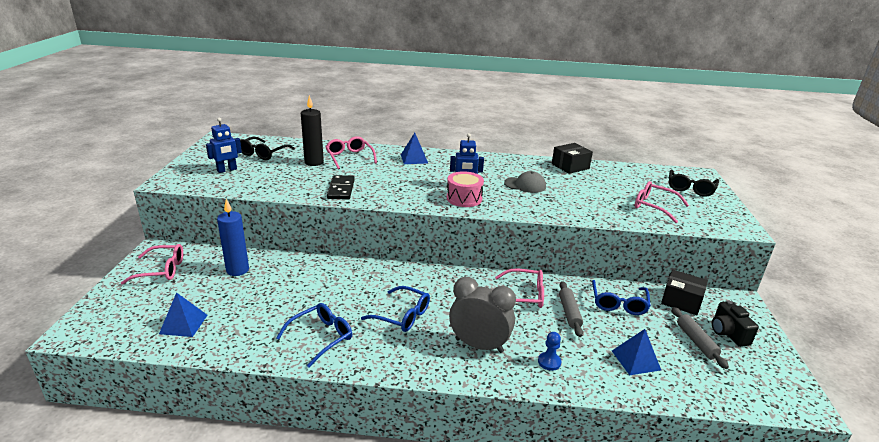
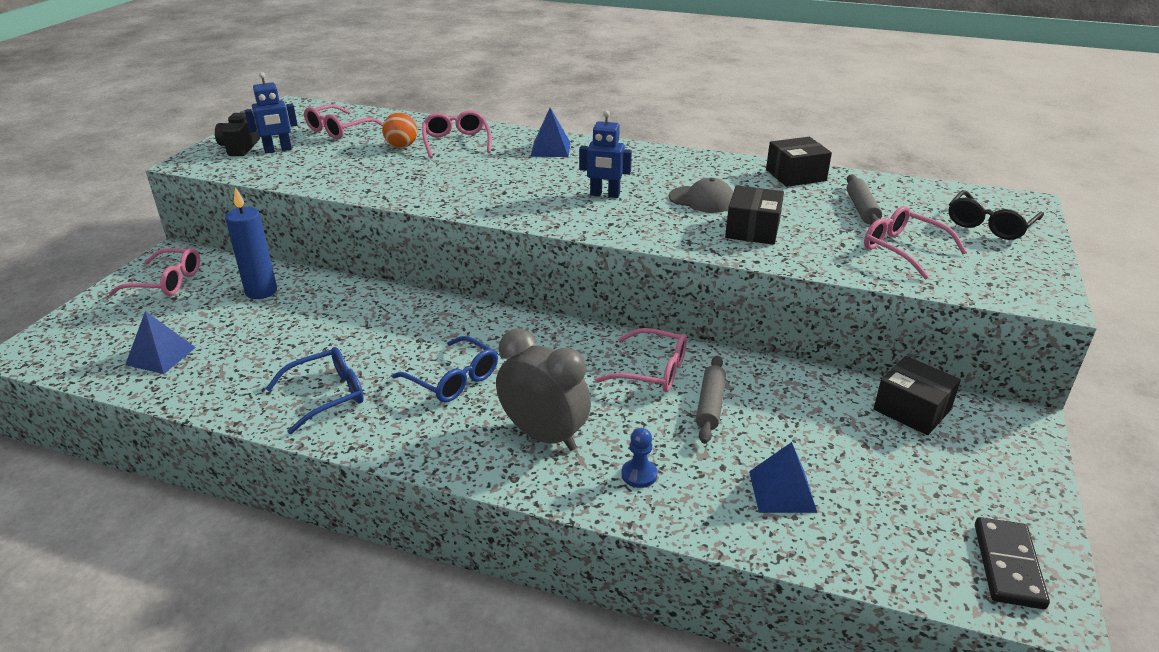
camera: 15 degrees right, 5 degrees up
black glasses [240,137,295,160] -> pink glasses [304,104,383,139]
black candle [301,95,324,166] -> orange ball [382,113,417,148]
black domino [327,175,355,200] -> black domino moved to [975,517,1050,609]
pink drum [447,171,484,207] -> none
blue glasses [592,280,651,315] -> none
grey rolling pin [672,307,729,369] -> grey rolling pin moved to [847,174,882,225]
black camera [712,300,759,347] -> black camera moved to [215,110,260,156]
none -> black box [725,185,784,245]

